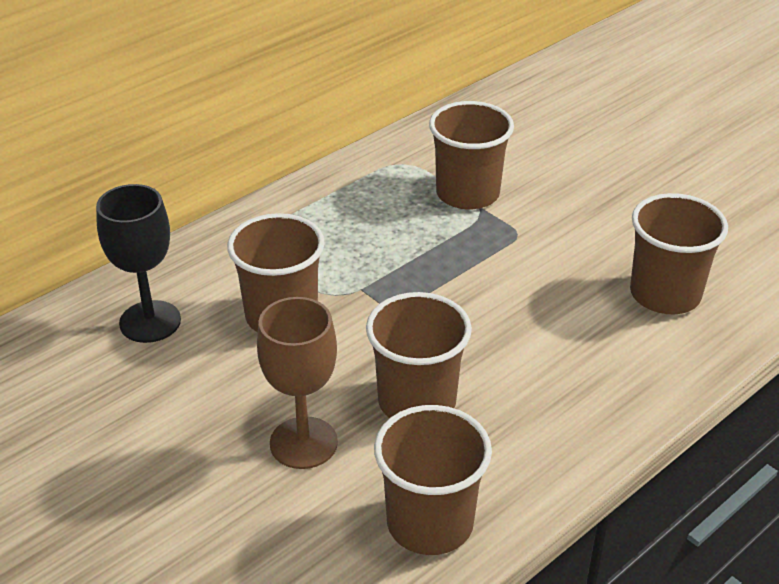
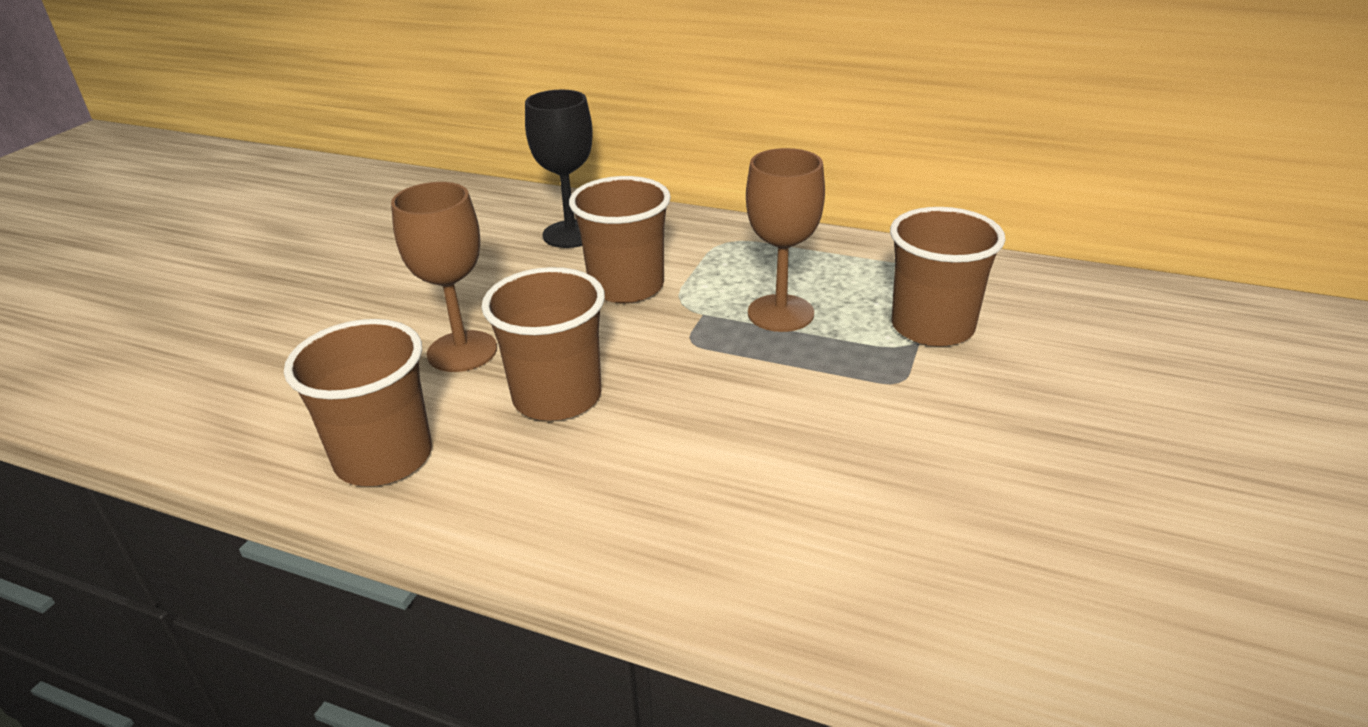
camera: 65 degrees right, 5 degrees down
brown cup [630,193,728,314] -> none
none -> brown goblet [746,148,825,332]

